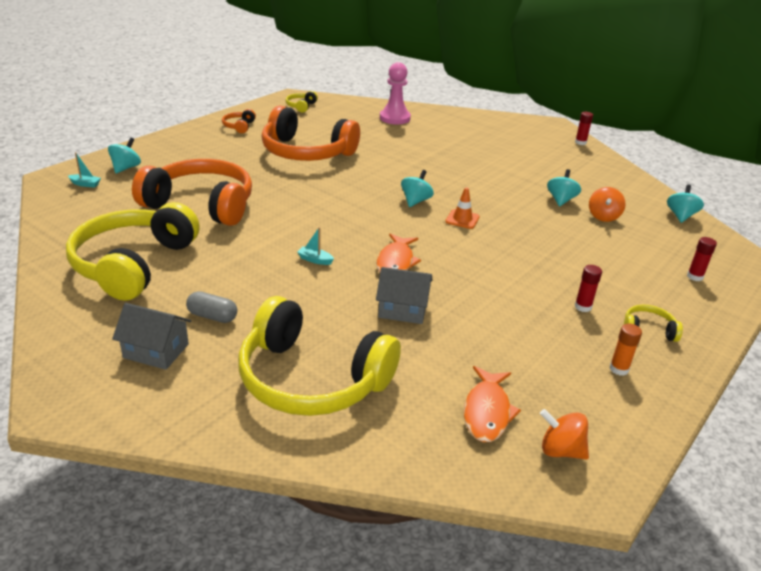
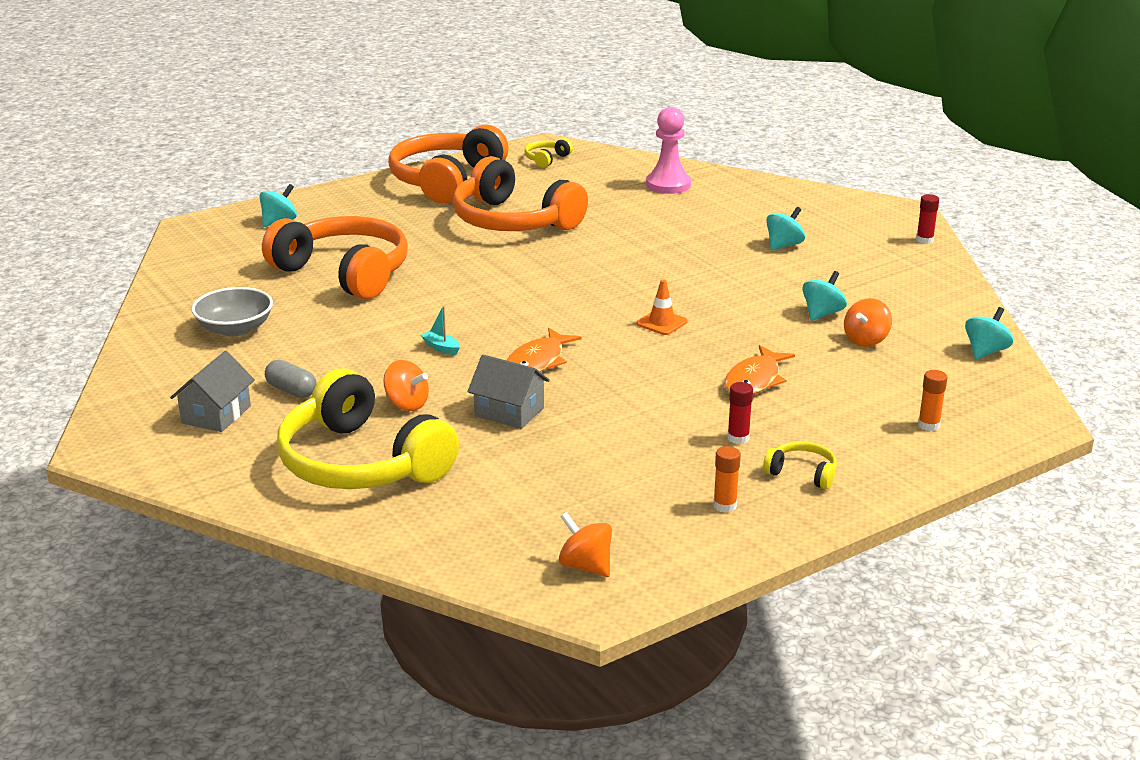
camera: 20 degrees right, 5 degrees down
yellow headphones [66,202,200,301] -> grey bowl [191,287,273,336]
turquoise boat [68,152,101,188] -> none
grey house [112,303,191,370] -> grey house turned 75 degrees clockwise [170,351,255,432]
orange headphones [222,109,256,133] -> orange headphones [388,125,509,203], size x2.46
turquoise spinning top [401,170,434,207] -> turquoise spinning top moved to [766,207,805,251]
orange fish [464,366,521,442] -> orange fish moved to [724,345,795,395]
red glue stick [687,237,717,281] -> orange glue stick [918,370,947,431]
none -> orange spinning top [383,360,429,411]

